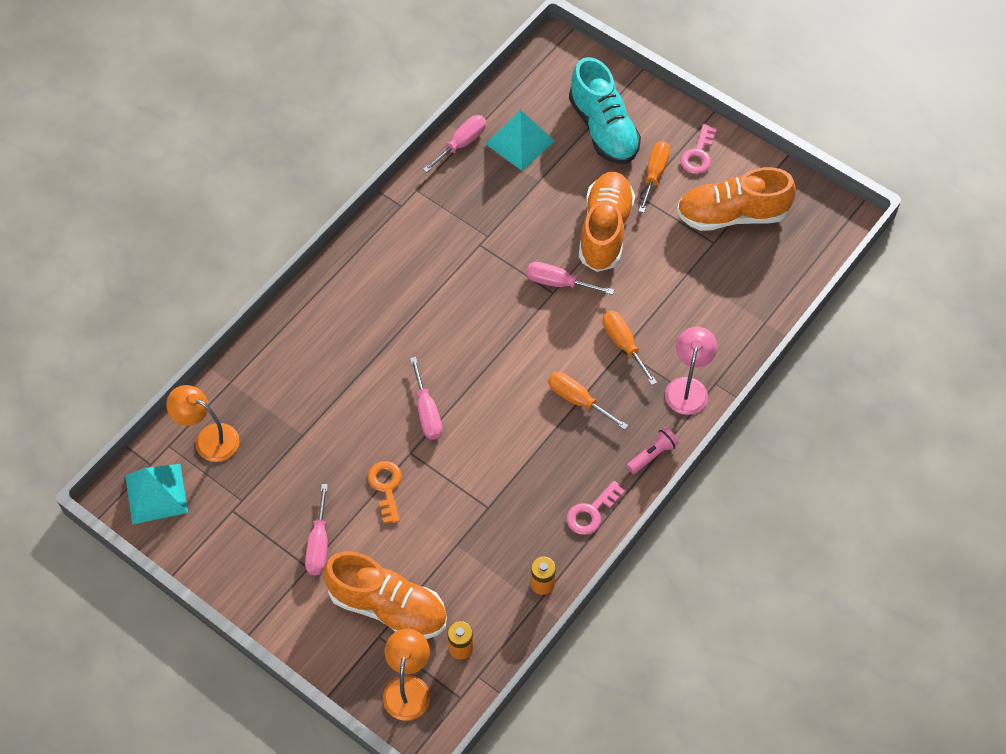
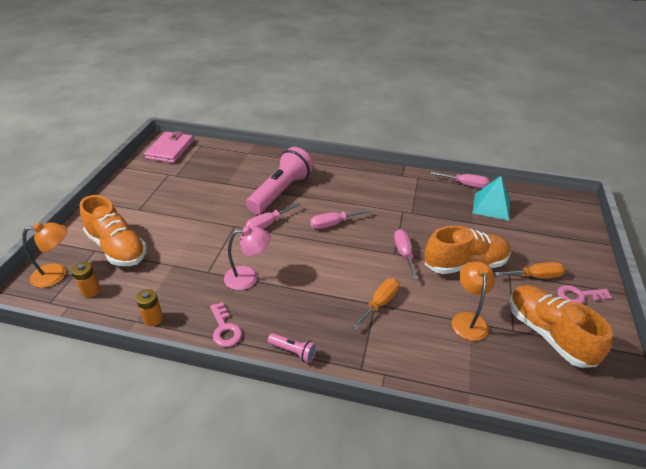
camera: 65 degrees right, 20 degrees down
turquoise pyramid [125,464,188,525] -> pink wallet [144,131,194,163]
orange lamp [167,385,239,462] -> orange lamp moved to [452,261,495,341]
pink screwdriver [305,484,328,575] -> pink screwdriver moved to [310,209,371,229]
orange shoe [323,551,447,639] -> orange shoe turned 45 degrees counterclockwise [80,195,147,266]
orange key [368,461,402,524] -> none
orange screwdriver [548,372,628,430] -> none
pink key [567,481,625,535] -> pink key turned 135 degrees counterclockwise [210,302,242,347]
turquoise shoe [569,57,641,164] -> none
pink lamp [665,327,717,415] -> pink lamp moved to [224,226,271,290]
none -> pink flashlight [246,147,313,214]

